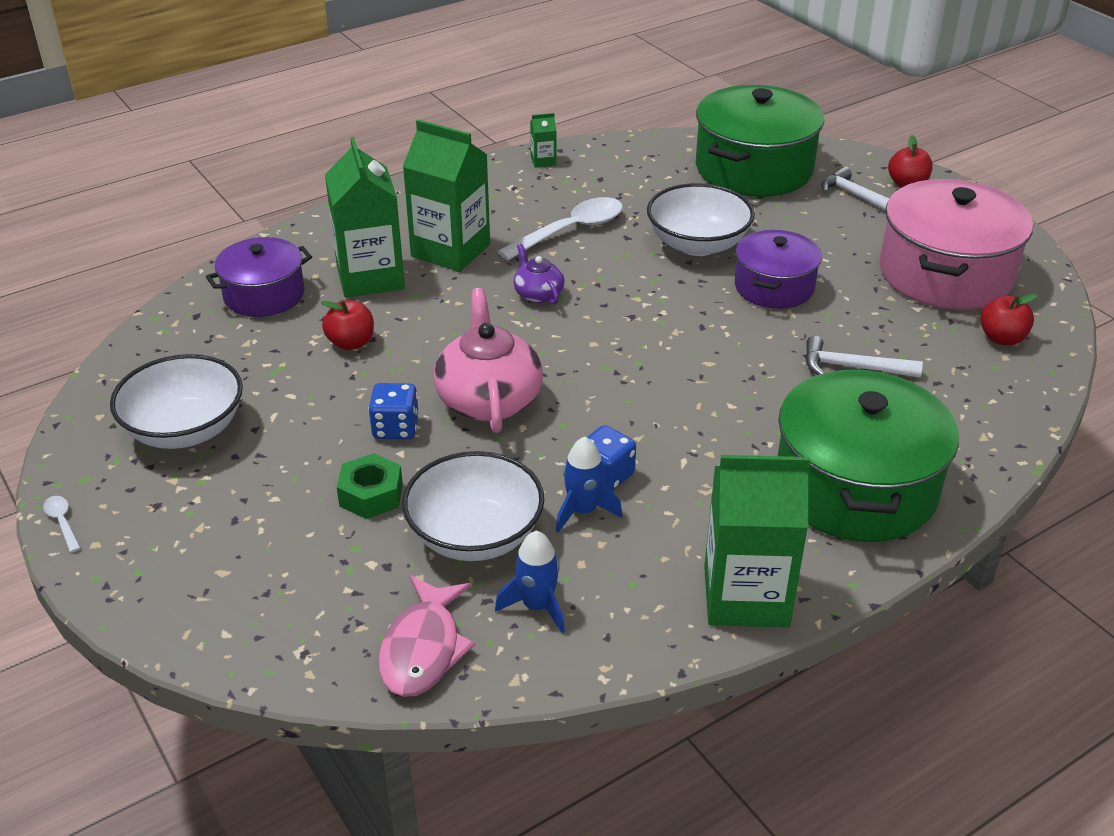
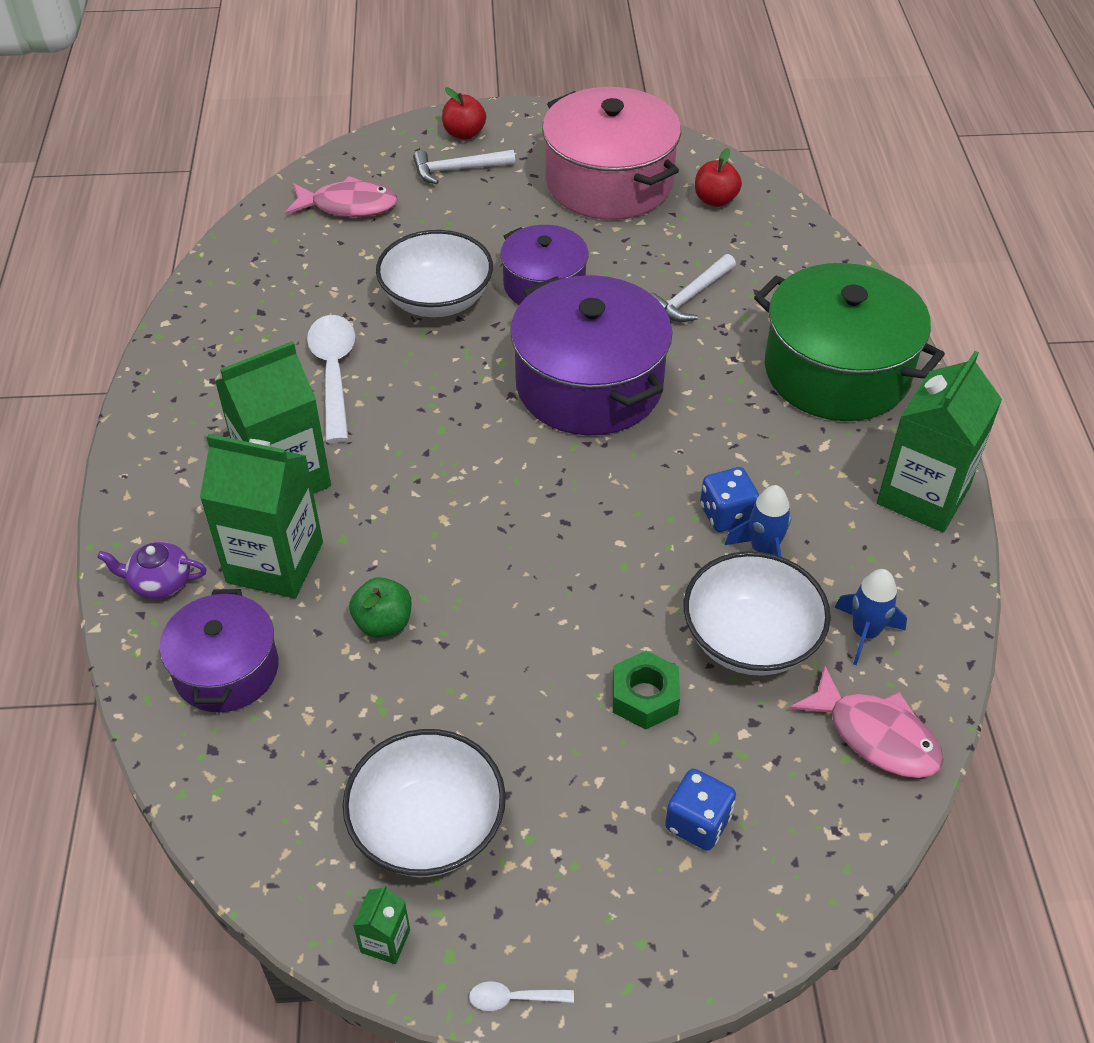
camera: 60 degrees left, 10 degrees up
red apple [321,300,374,350] -> green apple [349,577,412,638]
blue dice [368,383,419,440] -> blue dice moved to [665,769,736,851]
pink teapot [434,288,543,433] -> none
purple teapot [514,244,565,305] -> purple teapot moved to [97,542,207,599]
green carton [530,113,557,168] -> green carton moved to [353,885,410,964]
green pot [696,85,824,197] -> pink fish [285,176,398,217]
none -> purple pot [510,275,672,436]

